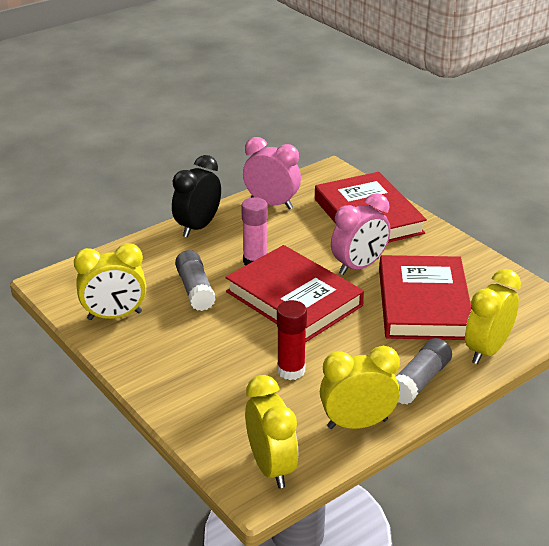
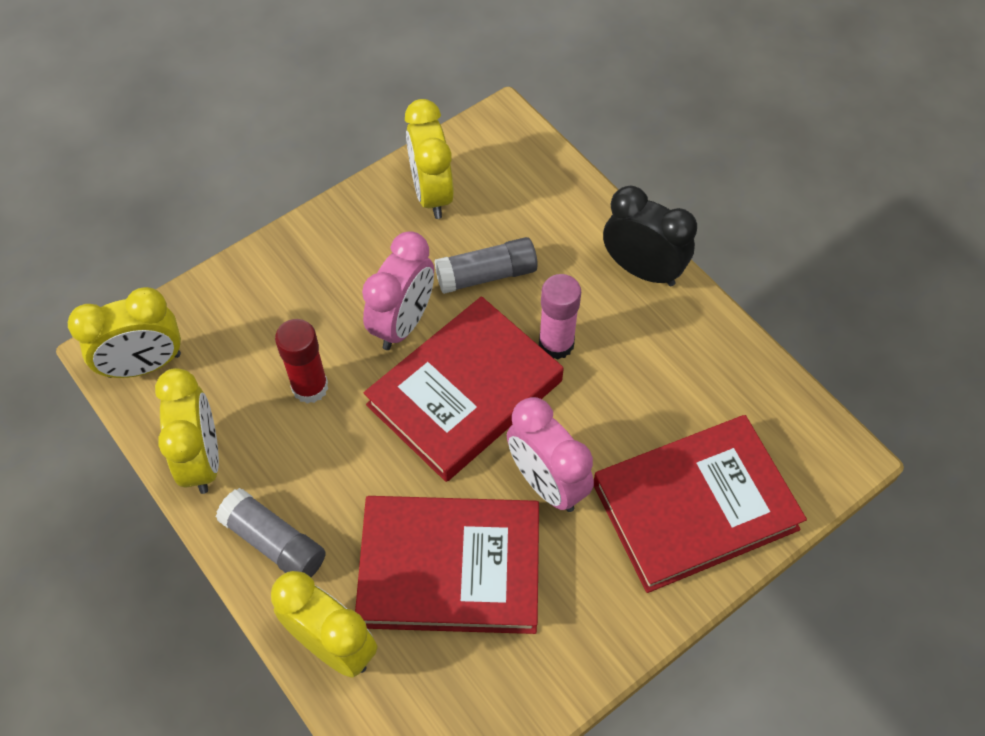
camera: 90 degrees right, 25 degrees up
pink clock [243,137,301,209] -> pink clock moved to [362,231,434,350]

